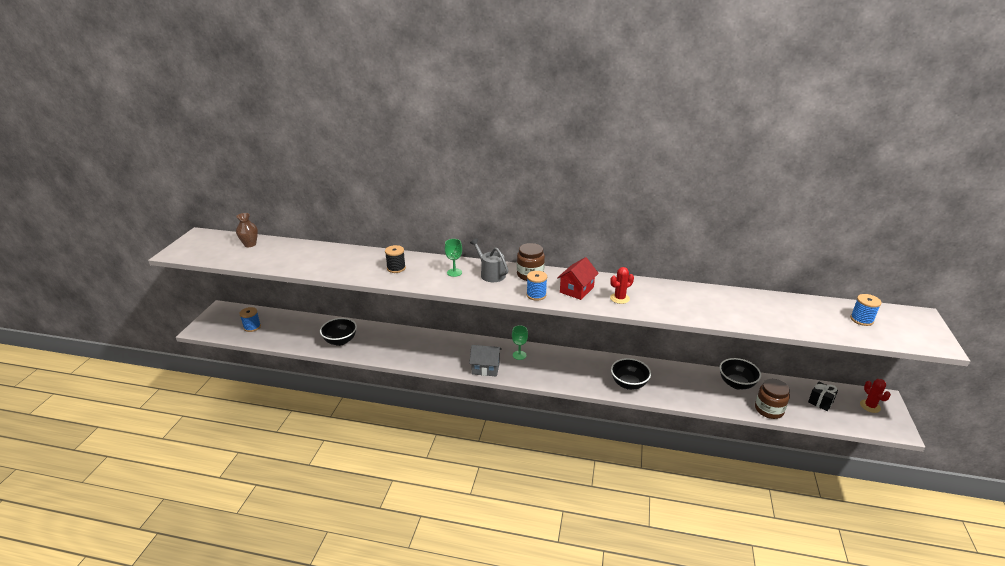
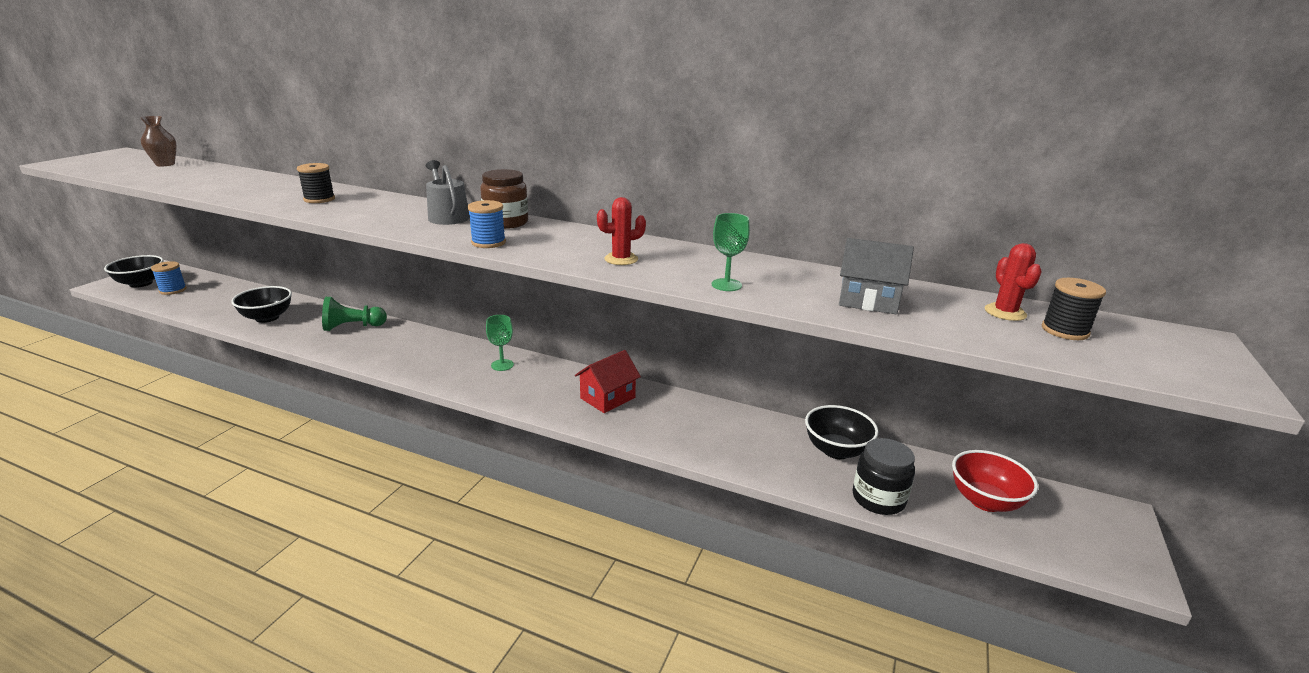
camera: 10 degrees right, 5 degrees down
green goblet [445,239,462,277] -> green goblet moved to [712,213,750,291]
grey house [469,345,502,377] -> grey house moved to [839,238,914,314]
red house [557,257,599,300] -> red house moved to [575,350,641,413]
black bowl [611,358,651,390] -> black bowl moved to [104,255,163,288]
brown jar [755,379,790,419] -> black jar [853,438,915,515]
black gift [808,382,838,411] -> red bowl [952,450,1038,512]
blue spool [850,294,882,326] -> black spool [1042,278,1106,340]
red cactus [860,379,891,413] -> red cactus moved to [984,243,1042,321]
none -> green pawn [322,297,387,331]

